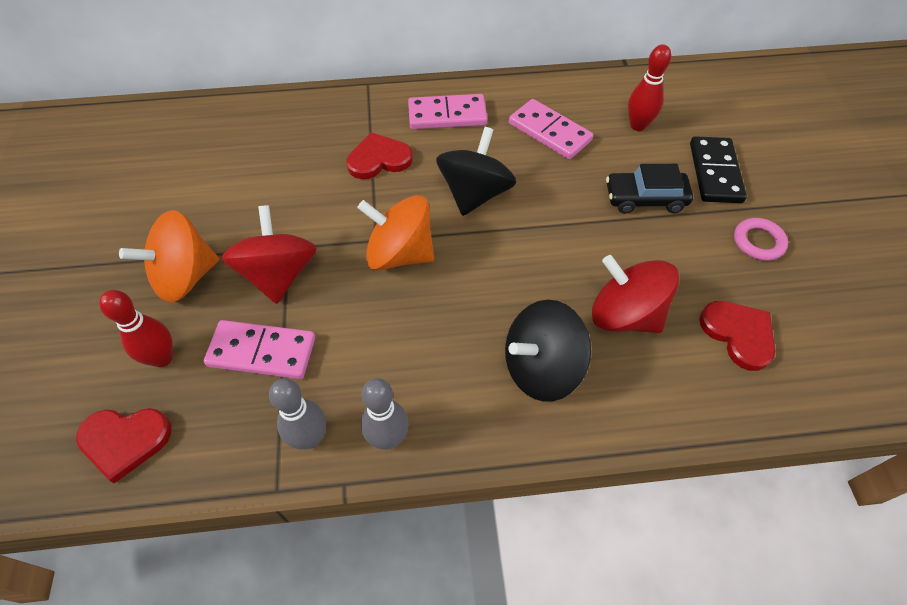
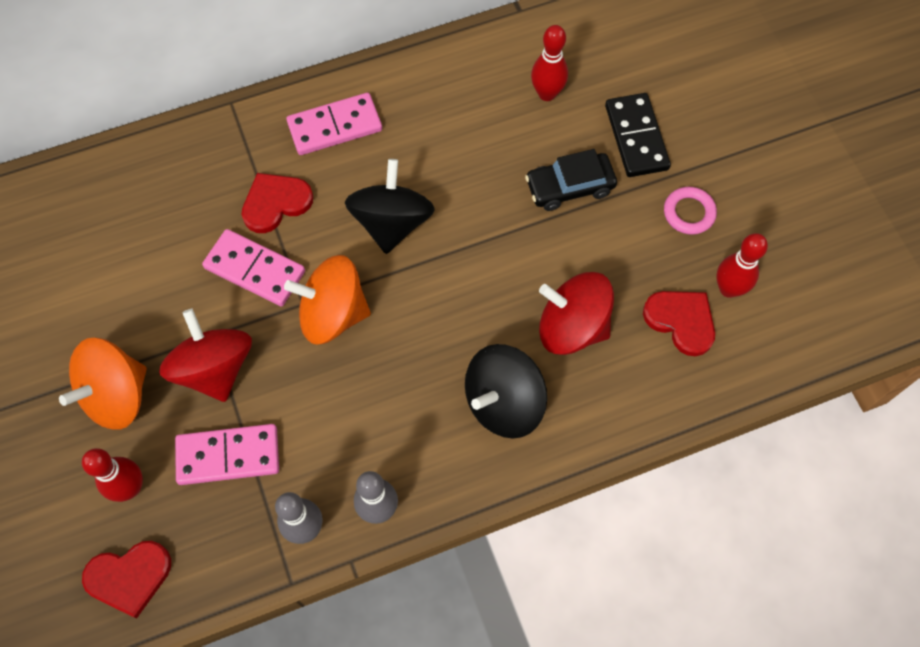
camera: 15 degrees left, 10 degrees up
pink domino [509,99,593,160] -> pink domino moved to [202,229,305,307]
none -> red bowling pin [716,233,768,298]

